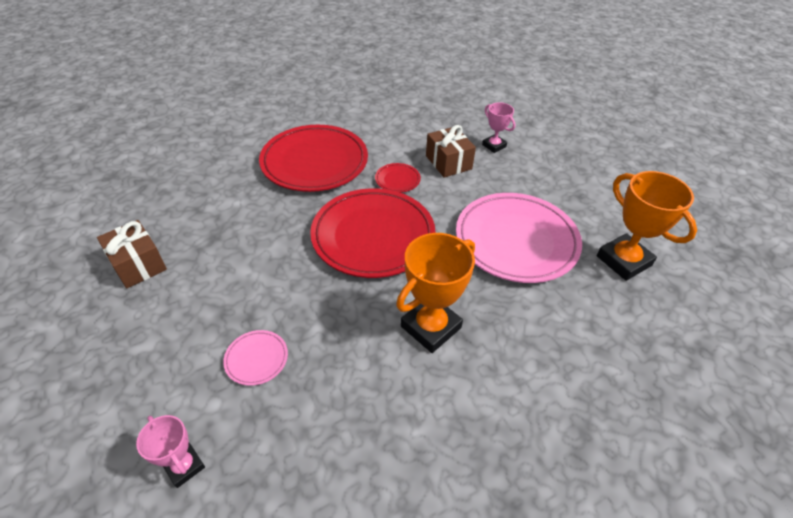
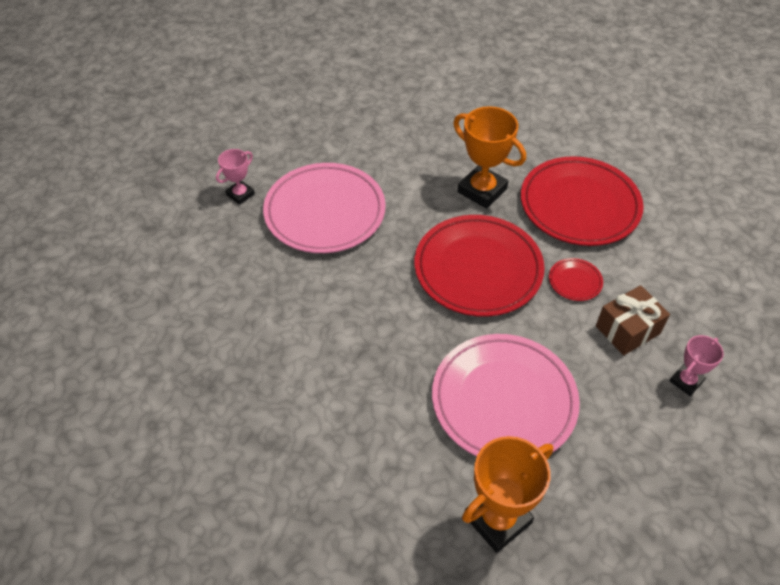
camera: 85 degrees right, 5 degrees up
brown gift [97,220,167,288] -> none
pink plate [223,330,288,386] -> pink plate [263,163,386,253], size x2.42
orange trophy [396,233,475,353] -> orange trophy moved to [453,106,526,209]

